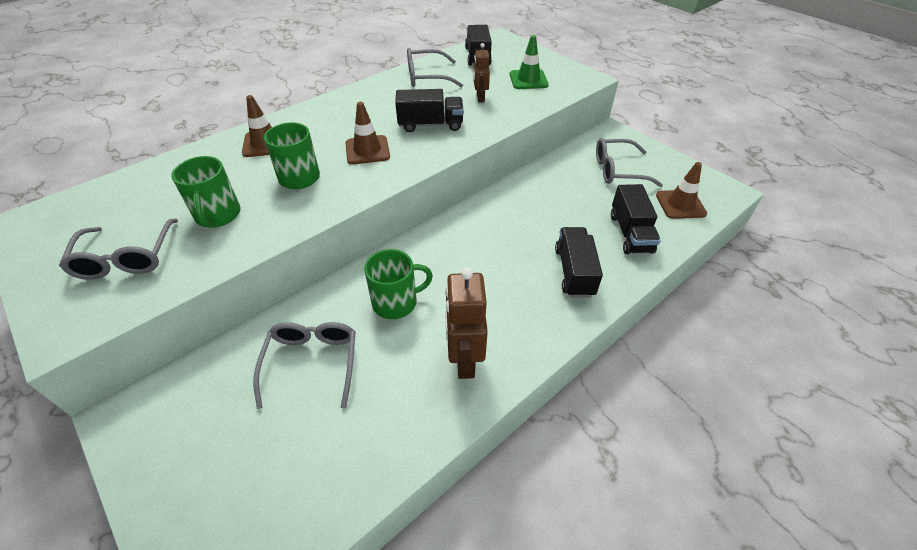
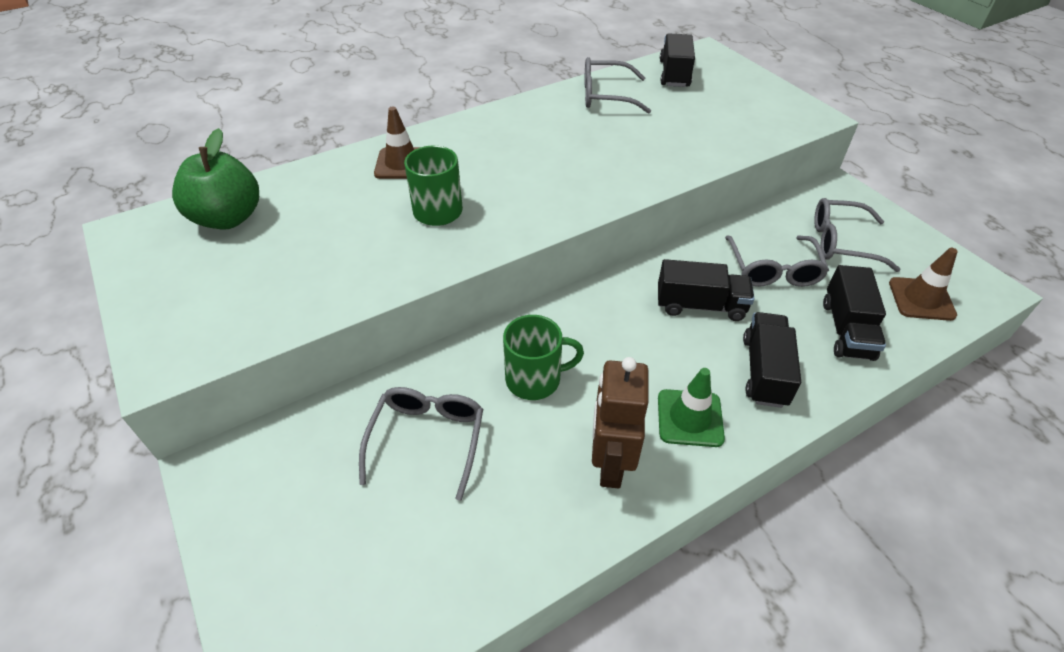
camera: 10 degrees right, 0 degrees up
grey glasses [59,219,178,280] -> grey glasses moved to [725,236,829,287]
green mug [171,156,241,228] -> none
brown traffic cone [345,102,390,165] -> none
black truck [395,89,464,132] -> black truck moved to [658,259,754,321]
brown robot [473,43,490,102] -> none
green traffic cone [510,35,549,89] -> green traffic cone moved to [658,368,725,447]
none -> green apple [172,128,259,230]

